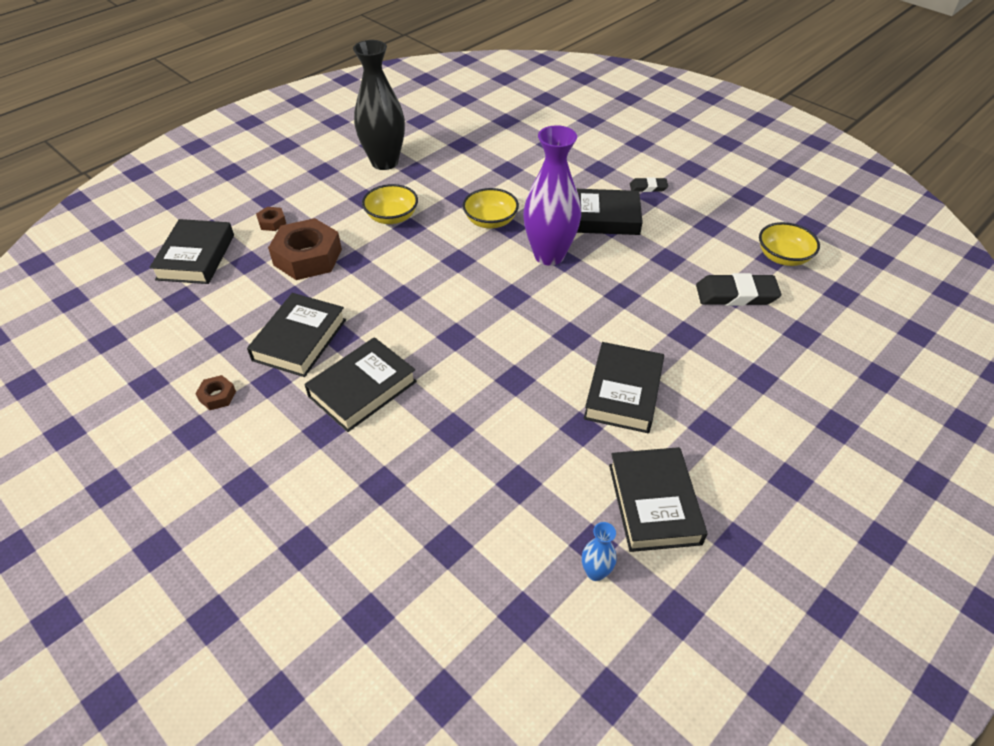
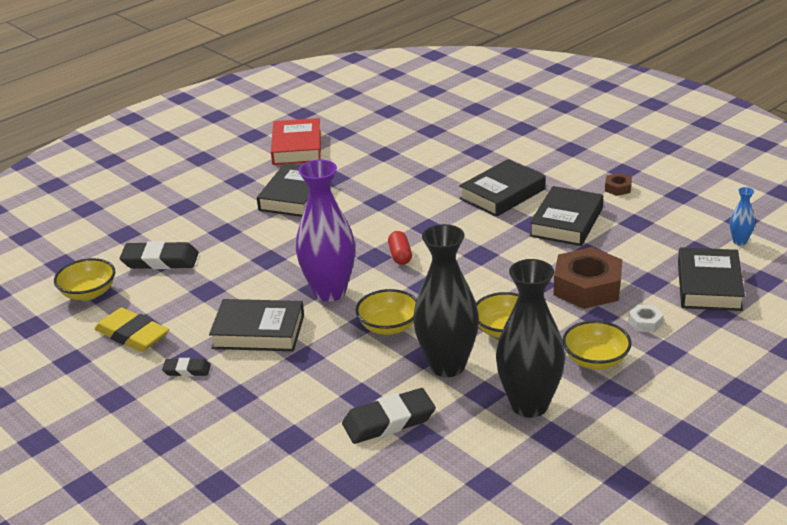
camera: 175 degrees left, 15 degrees down
brown nut [256,207,286,231] -> white nut [628,305,664,332]
blue vase [582,522,617,581] -> blue vase moved to [730,187,755,245]
black book [609,447,708,552] -> red book [271,118,321,165]
none -> yellow eraser [94,307,169,352]
none -> black eraser [342,388,436,444]
none -> red capsule [388,231,412,265]
none -> black vase [413,224,479,377]
none -> yellow bowl [562,320,632,370]

